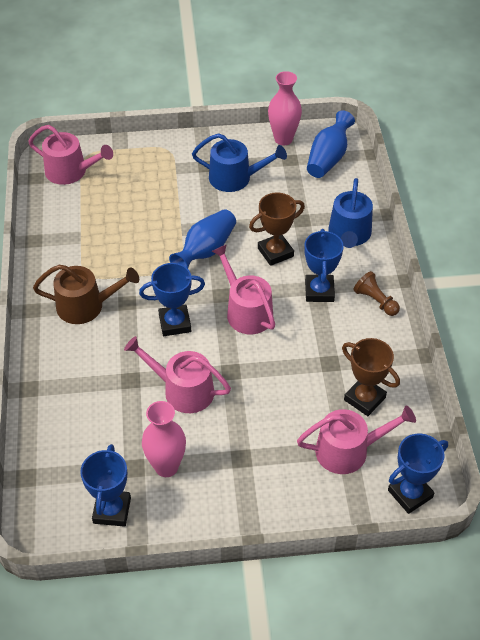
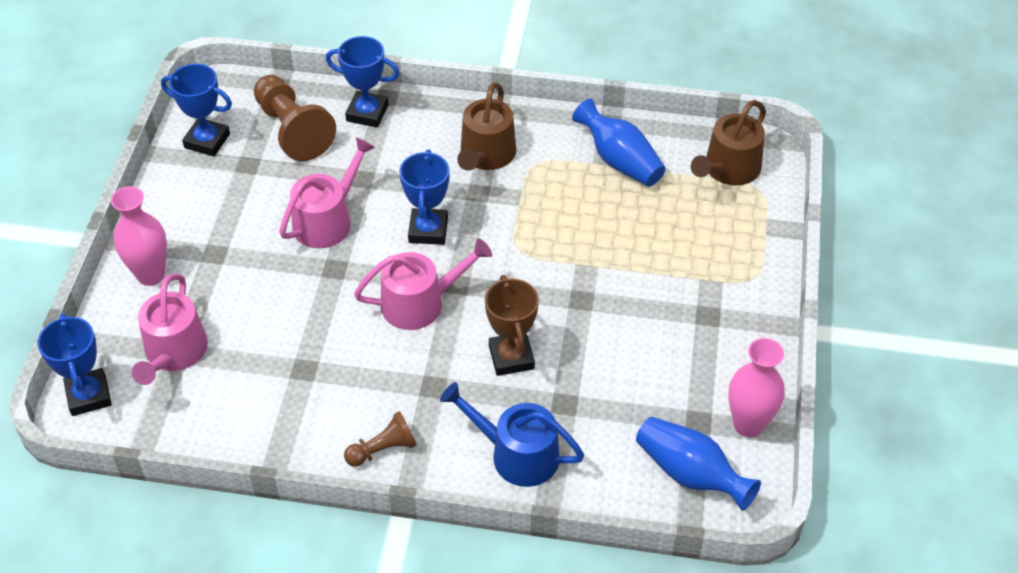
camera: 105 degrees right, 0 degrees up
pink watering can [28,125,113,185] -> brown watering can [691,100,766,186]
pink vase [142,401,186,477] -> pink vase moved to [111,186,167,286]
blue vase [169,209,236,268] -> blue vase moved to [572,99,666,187]
blue watering can [192,133,287,192] -> none
blue trophy [304,229,344,302] -> blue trophy moved to [326,36,399,127]
brown trophy [342,338,400,416] -> none
none -> brown pawn [254,75,336,161]

